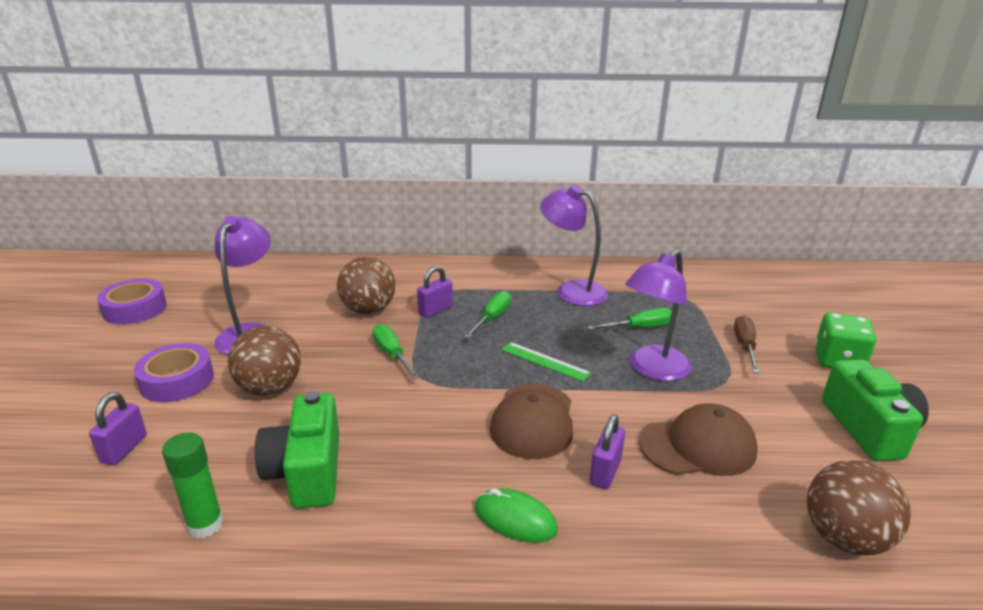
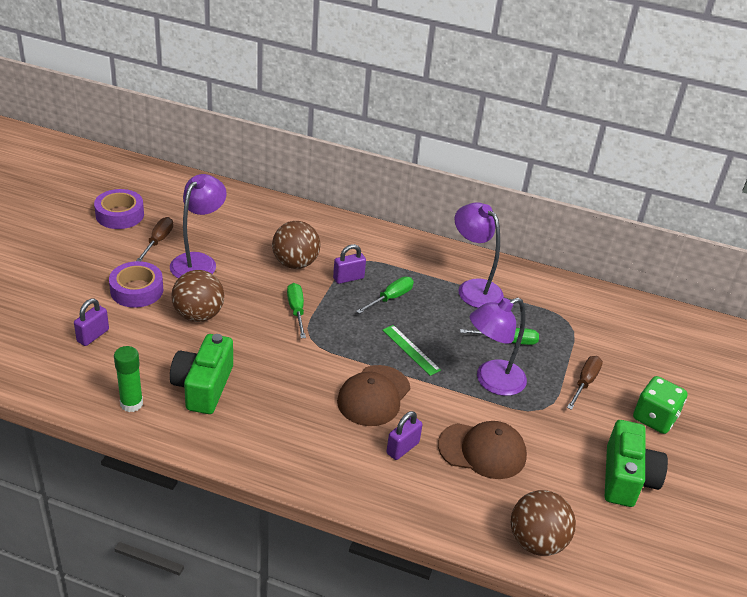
camera: 15 degrees right, 10 degrees up
green mouse [475,488,558,543] -> none
none -> brown screwdriver [136,217,173,261]

